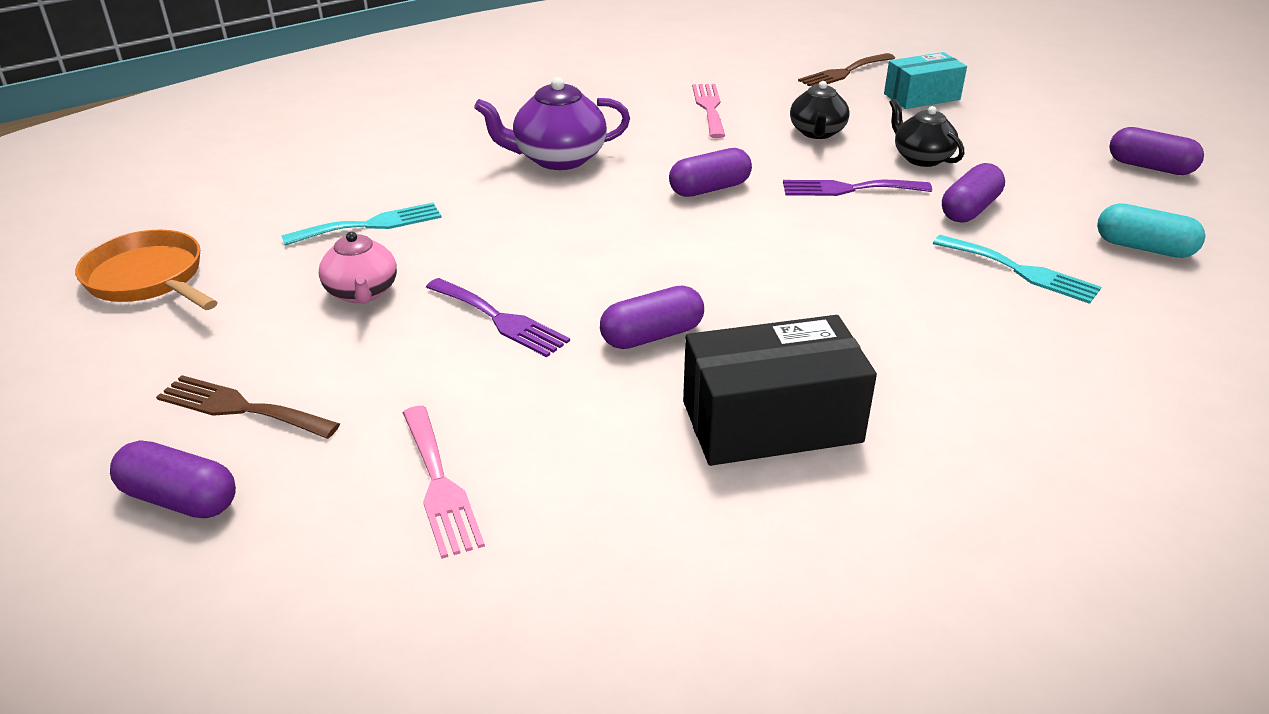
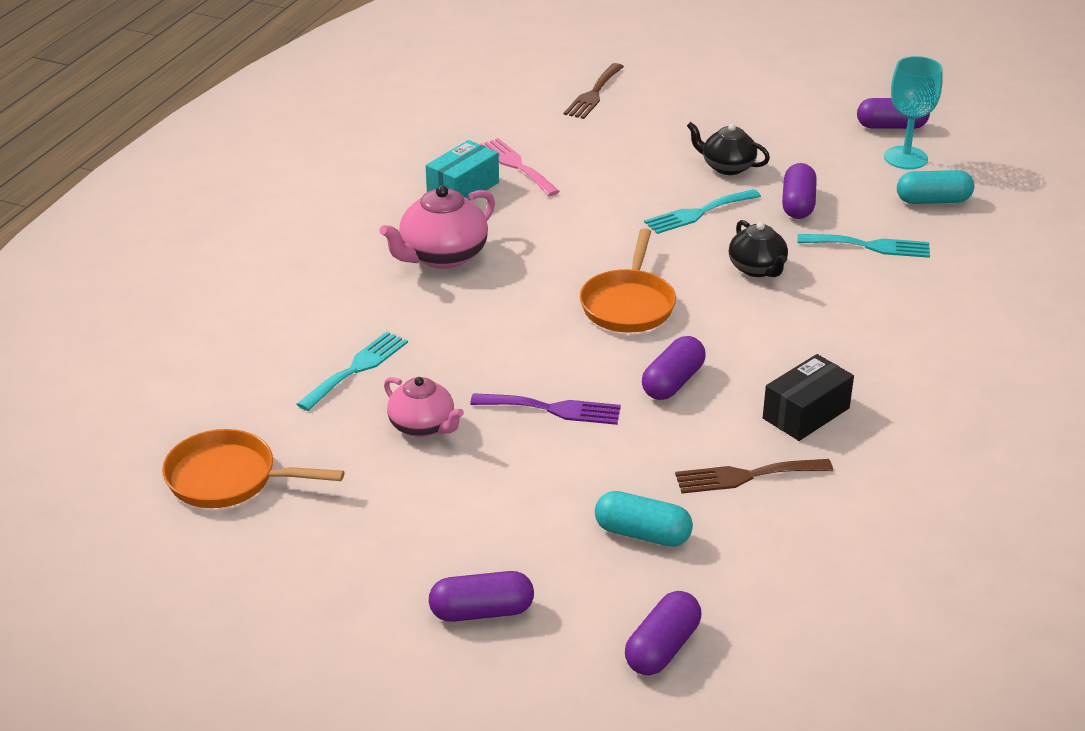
camera: 30 degrees left, 0 degrees up
brown fork [156,375,340,439] -> brown fork moved to [675,459,833,494]
pink fork [403,406,485,559] -> turquoise capsule [595,491,693,547]
purple teapot [474,77,630,170] -> pink teapot [379,185,495,269]
purple capsule [669,148,752,197] -> purple capsule moved to [625,591,701,675]
black box [683,315,877,466] -> black box [763,354,854,441], size x0.66
purple fork [783,180,932,196] -> turquoise fork [644,189,761,234]
black teapot [790,81,850,139] -> black teapot moved to [729,220,788,277]
turquoise box [884,52,967,109] -> turquoise box moved to [426,140,499,200]
none -> orange pan [580,228,676,333]
none -> turquoise goblet [884,56,943,169]

